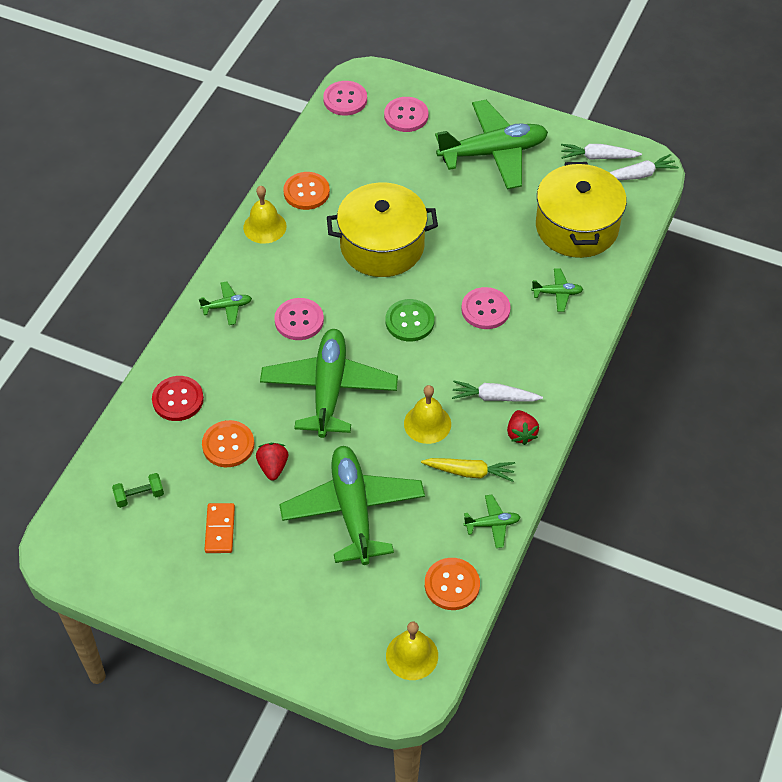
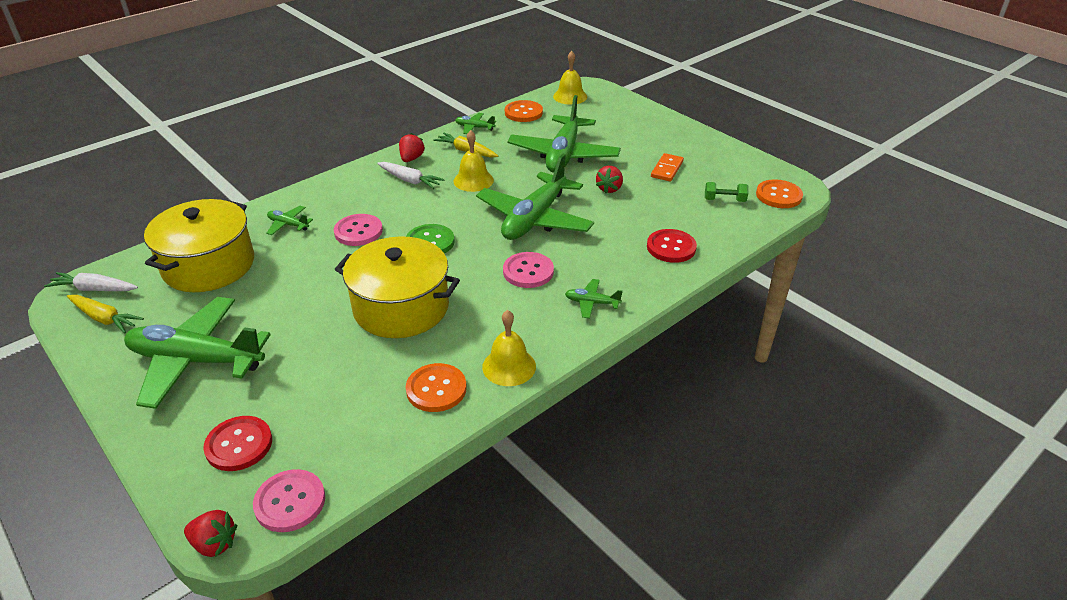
camera: 155 degrees left, 15 degrees down
orange button [202,420,254,467] -> orange button moved to [756,179,803,208]
pink button [384,97,428,132] -> red button [203,416,272,471]
white carrot [561,144,642,160] -> yellow carrot [67,295,144,333]
none -> red strawberry [184,510,237,557]

